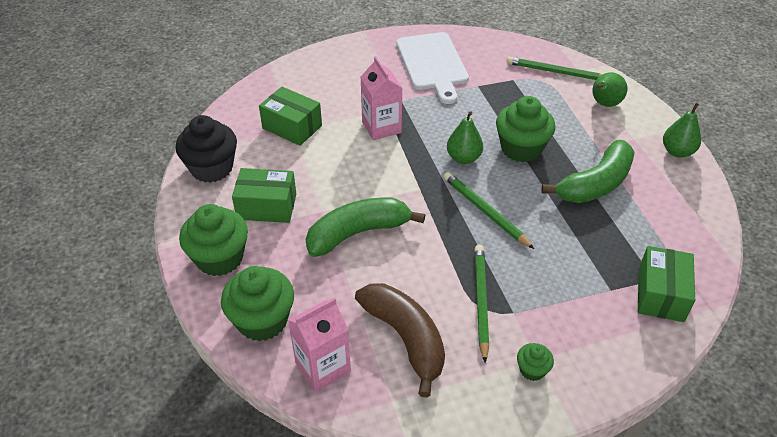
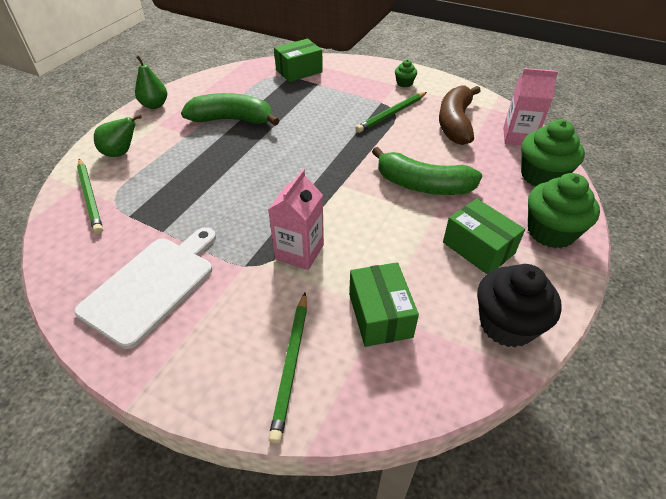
camera: 135 degrees left, 0 degrees up
green pencil [443,172,534,249] -> green pencil moved to [268,293,307,444]
green pear [447,111,483,164] -> none
green cupcake [496,96,555,162] -> none

